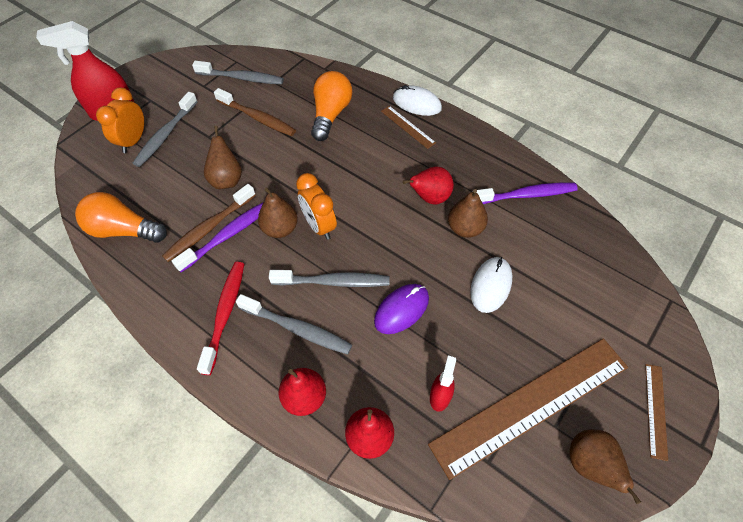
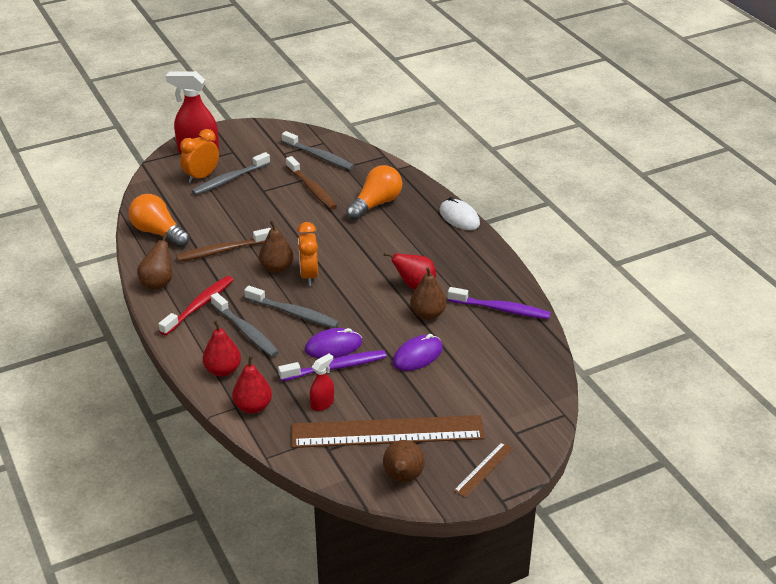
camera: 25 degrees right, 20 degrees down
purple toothbrush [172,202,264,272] -> purple toothbrush moved to [278,350,387,381]
brown pear [204,126,242,189] -> brown pear moved to [137,232,172,290]
brown ruler [381,106,436,149] -> none
white mouse [470,257,512,313] -> purple mouse [392,334,443,371]

